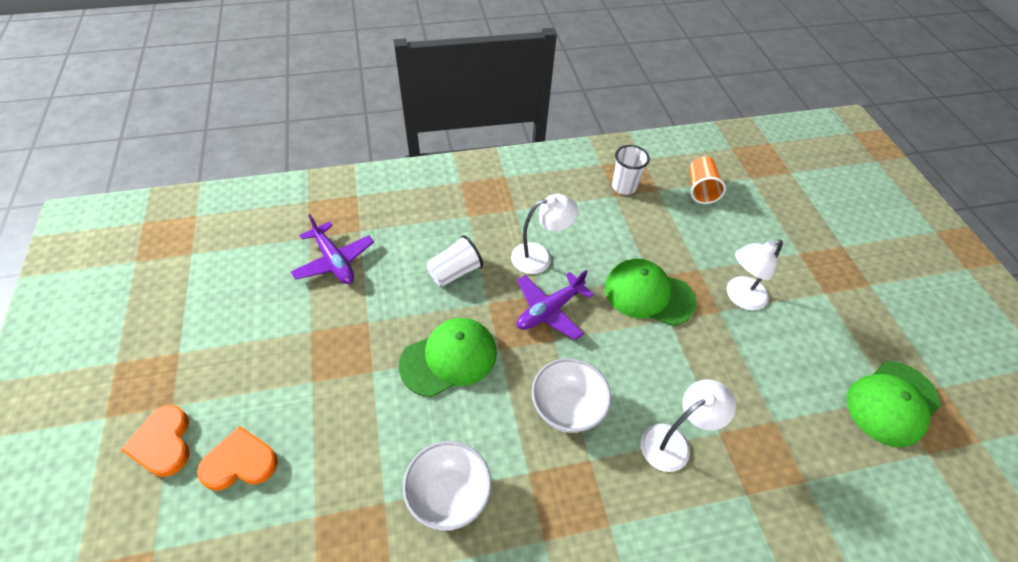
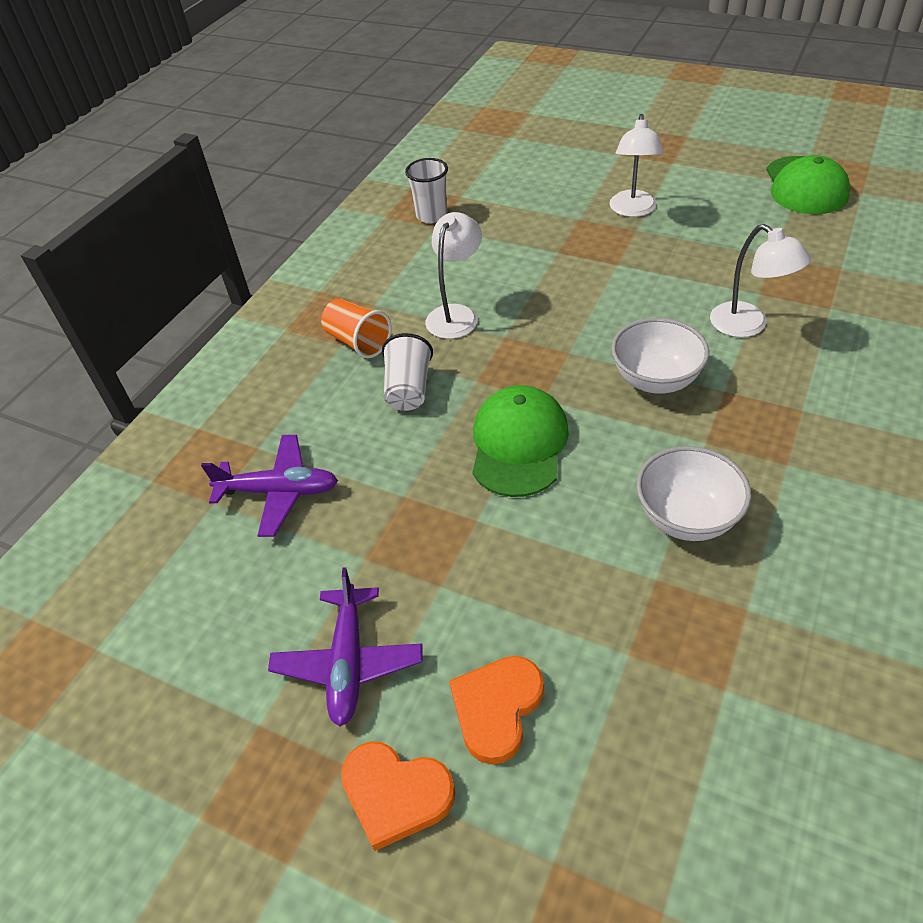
camera: 45 degrees left, 5 degrees down
purple plane [517,270,594,340] -> purple plane moved to [268,567,422,727]
green cap [605,259,697,326] -> none
white lamp [641,379,736,472] -> white lamp turned 135 degrees clockwise [710,224,811,337]
orange cup [690,157,726,204] -> orange cup moved to [321,299,392,358]

